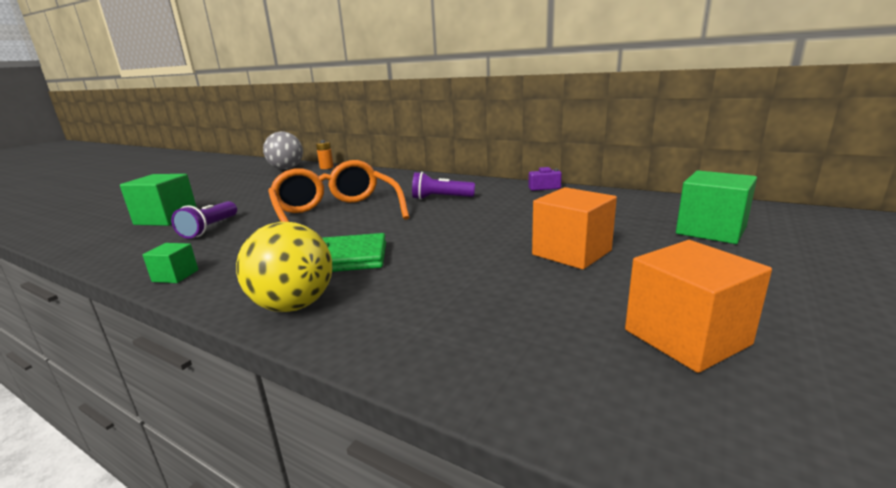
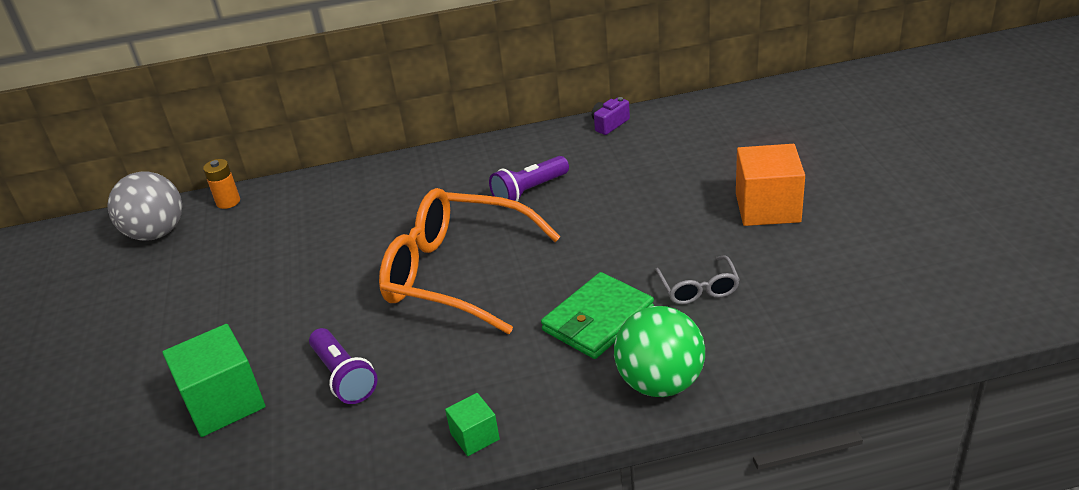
camera: 40 degrees left, 15 degrees up
yellow ball [236,222,332,312] -> green ball [614,306,705,397]
orange cube [625,240,772,373] -> none
green cube [676,170,757,244] -> none
none -> grey glasses [655,255,740,305]

